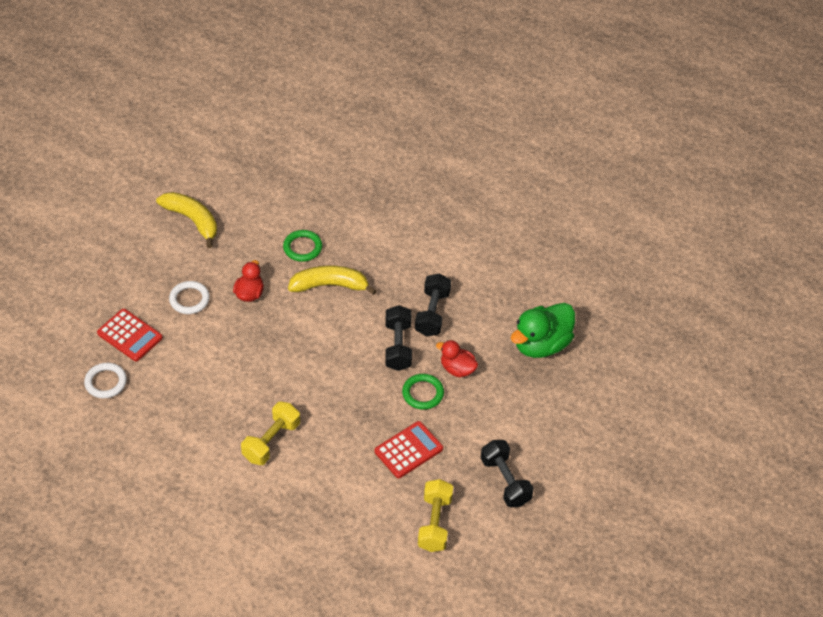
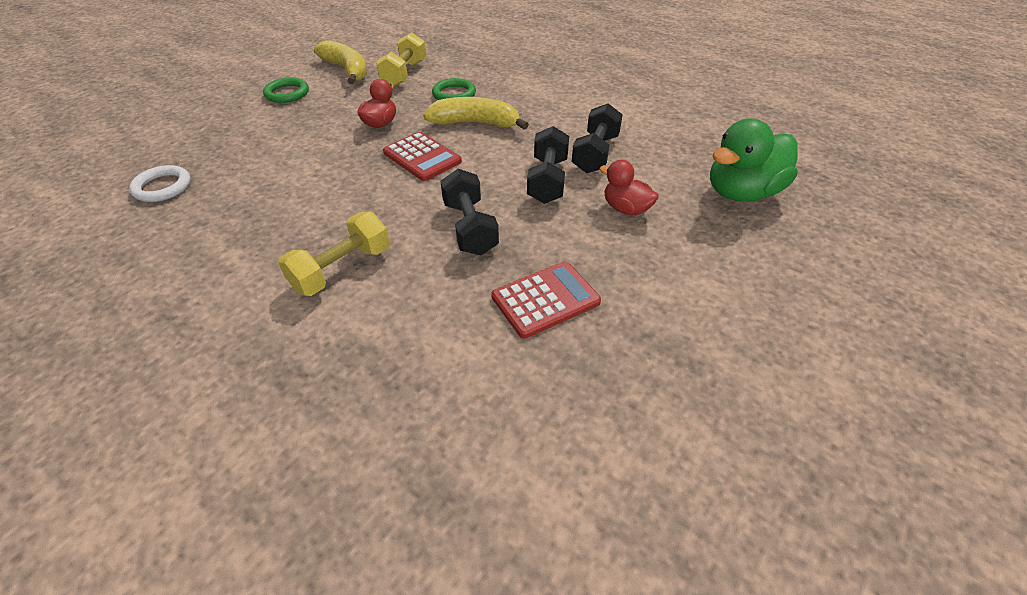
camera: 10 degrees right, 5 degrees down
red calculator [97,309,163,361] -> red calculator moved to [383,132,462,181]
white ring [169,281,210,314] -> none
green ring [402,374,444,410] -> green ring moved to [263,78,309,103]
yellow dumbbell [418,479,453,552] -> yellow dumbbell moved to [376,32,426,86]
black dumbbell [481,440,534,507] -> black dumbbell moved to [440,169,499,255]

